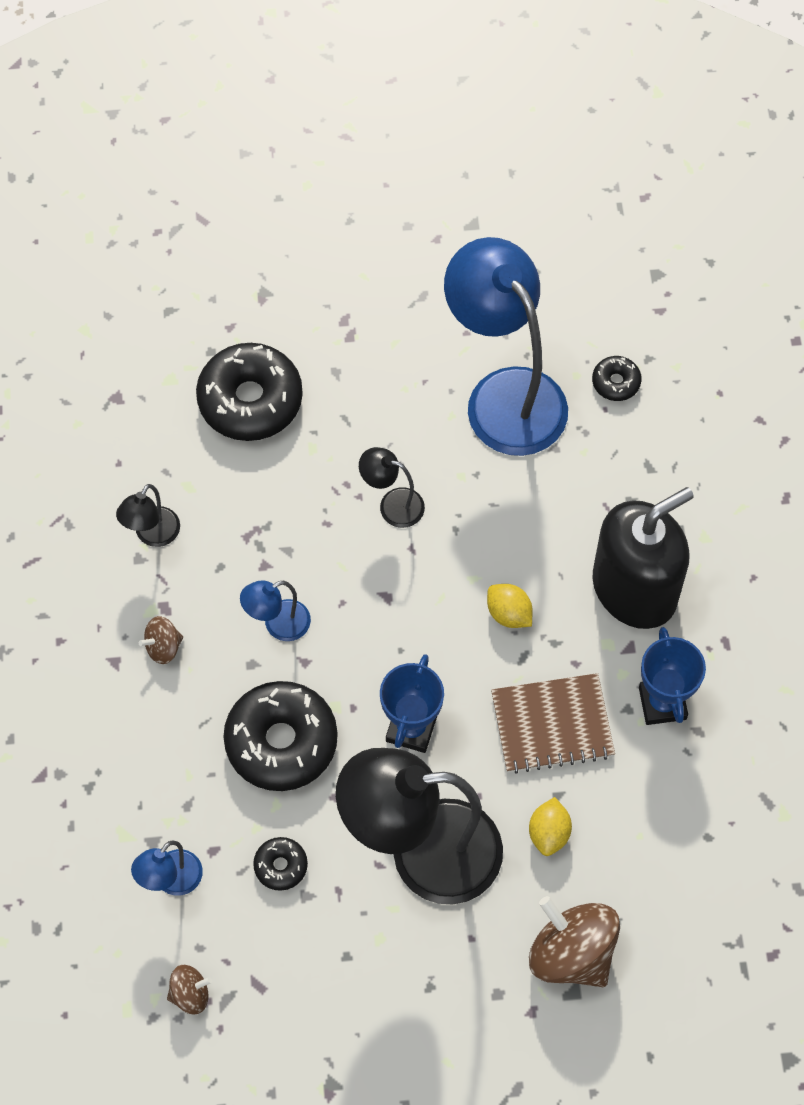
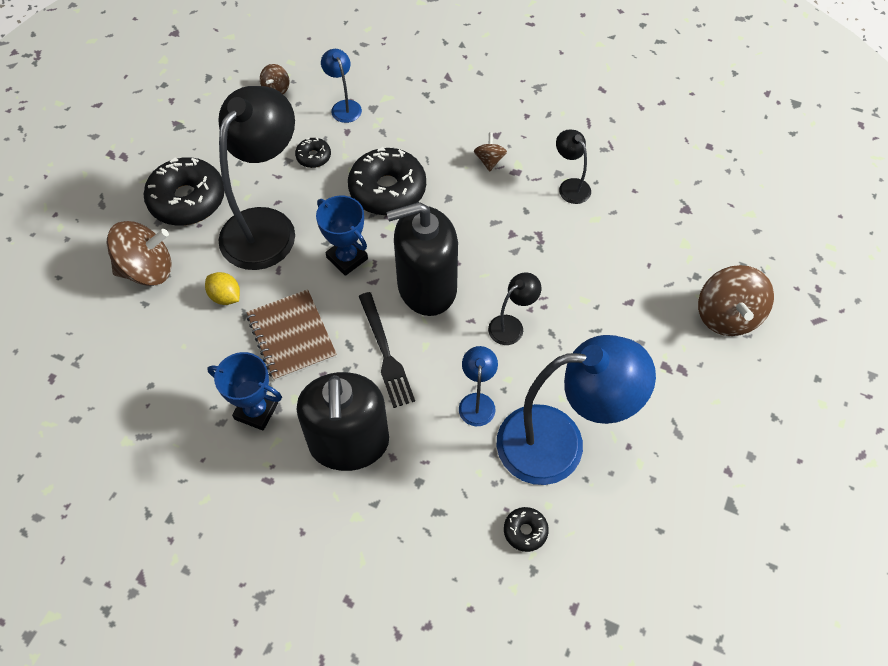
camera: 120 degrees right, 5 degrees down
black donut [196,343,303,441] -> black donut moved to [144,157,224,226]
blue lamp [240,580,311,641] -> blue lamp moved to [459,346,498,426]
yellow lemon [487,584,533,628] -> black fork [359,292,415,408]
brown notebook [491,673,615,774] -> brown notebook turned 45 degrees counterclockwise [246,289,337,381]
none -> black soap dispenser [386,202,458,316]
none -> brown spinning top [698,265,774,336]

